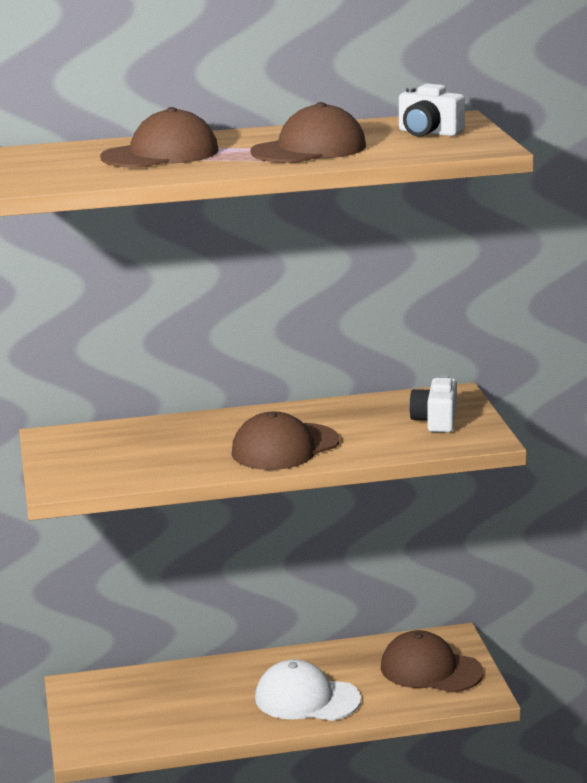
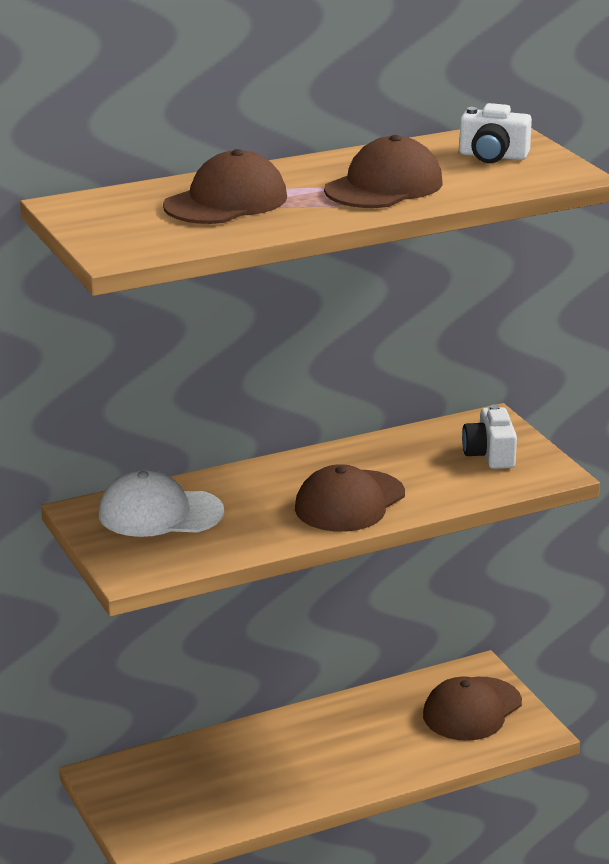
camera: 15 degrees left, 5 degrees up
white cap [255,659,361,721] -> white cap moved to [99,469,224,537]
brown cap [381,630,484,693] -> brown cap turned 60 degrees counterclockwise [423,676,522,741]

